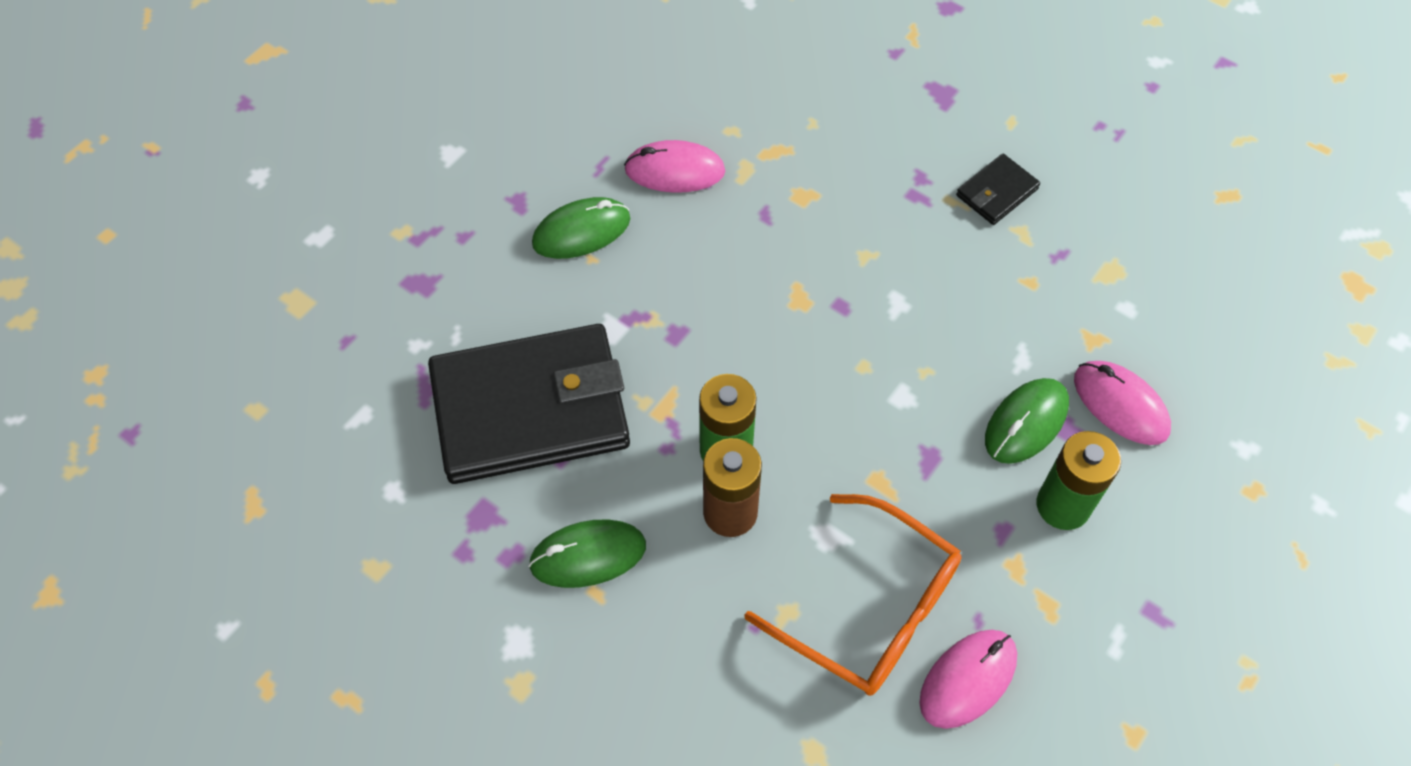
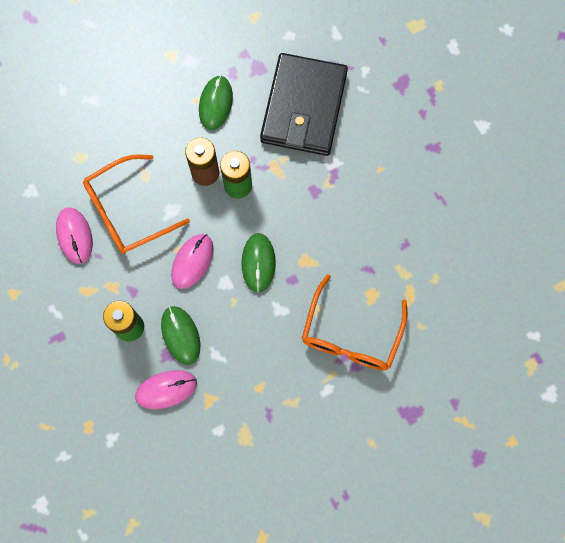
camera: 115 degrees right, 15 degrees up
green mouse [532,197,630,259] -> green mouse moved to [241,233,276,293]
pink mouse [624,140,725,193] -> pink mouse moved to [171,234,214,289]
black wallet [956,154,1040,225] -> none
none -> orange glasses [302,274,407,371]

